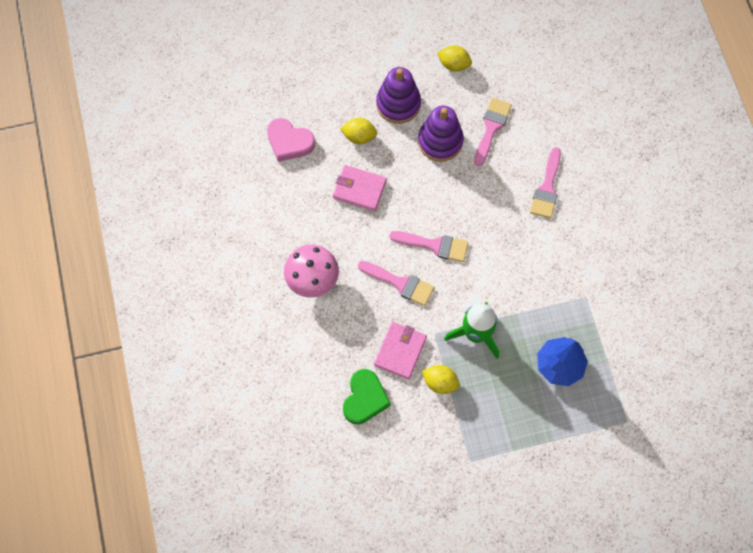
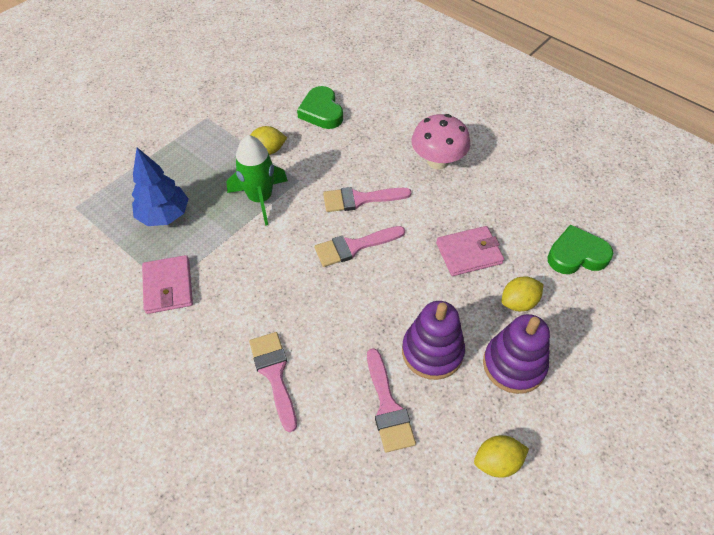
camera: 145 degrees right, 15 degrees down
pink heart [267,118,315,162] -> green heart [547,225,613,274]
pink wallet [374,322,427,379] -> pink wallet moved to [142,255,193,314]

